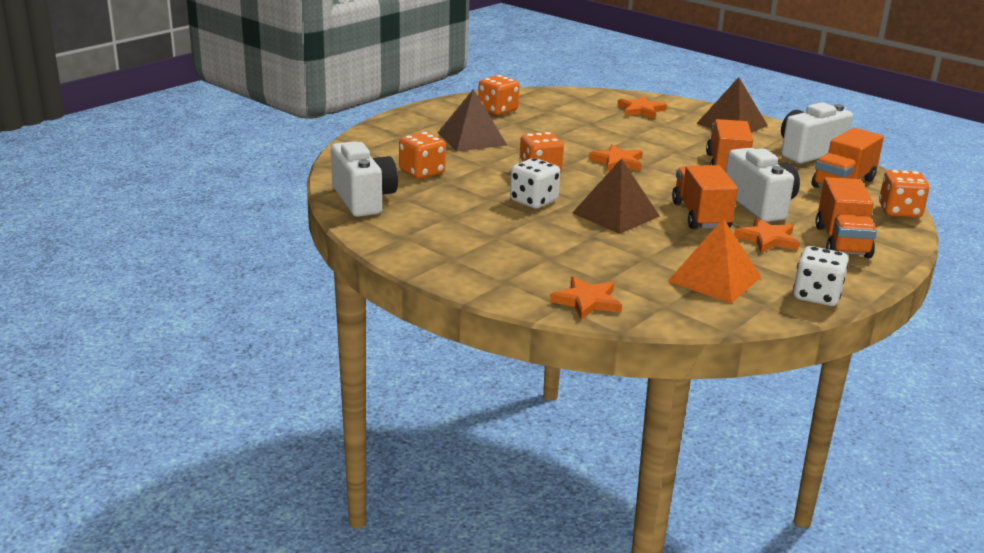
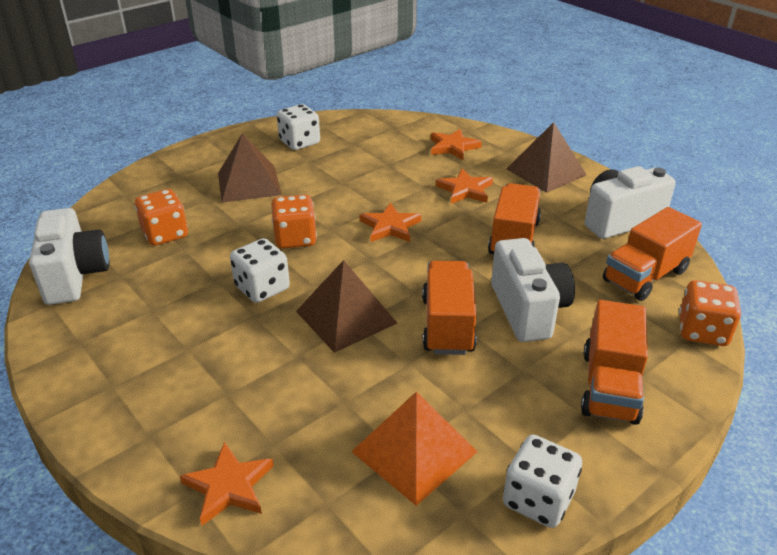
camera: 10 degrees right, 10 degrees up
orange dice [478,75,519,115] -> white dice [277,104,320,150]
orange star [734,217,799,253] -> orange star moved to [436,169,493,204]

